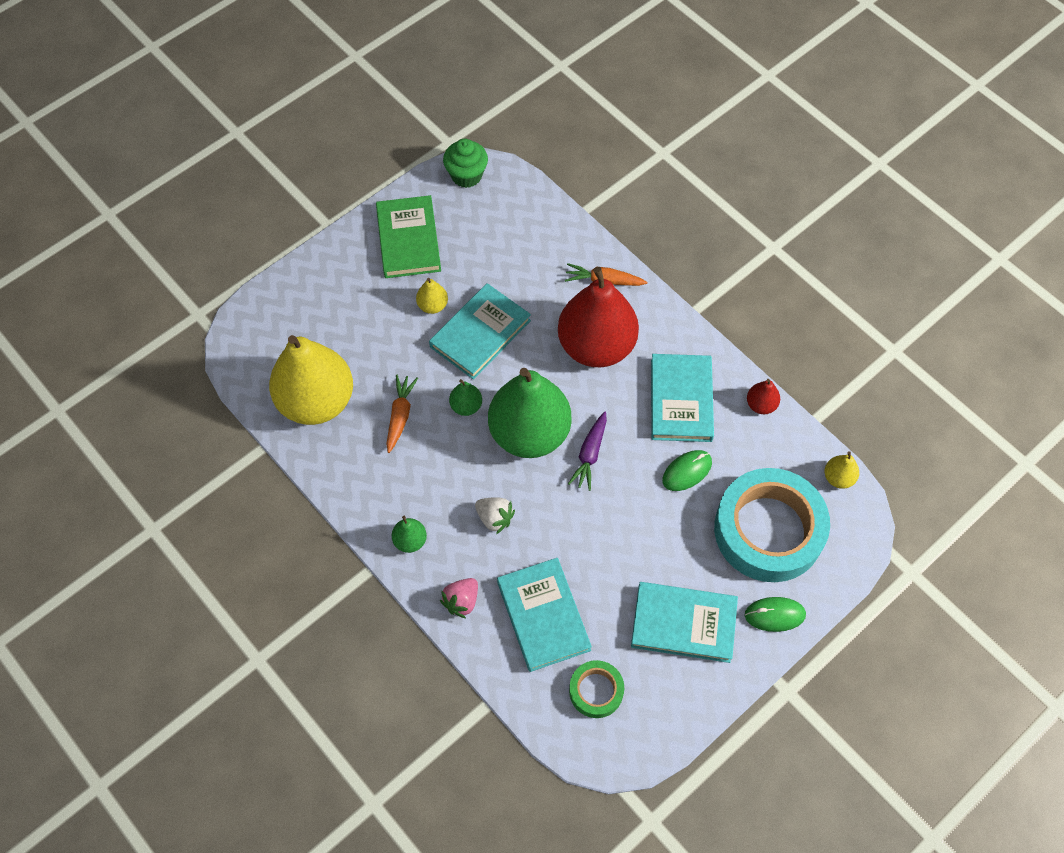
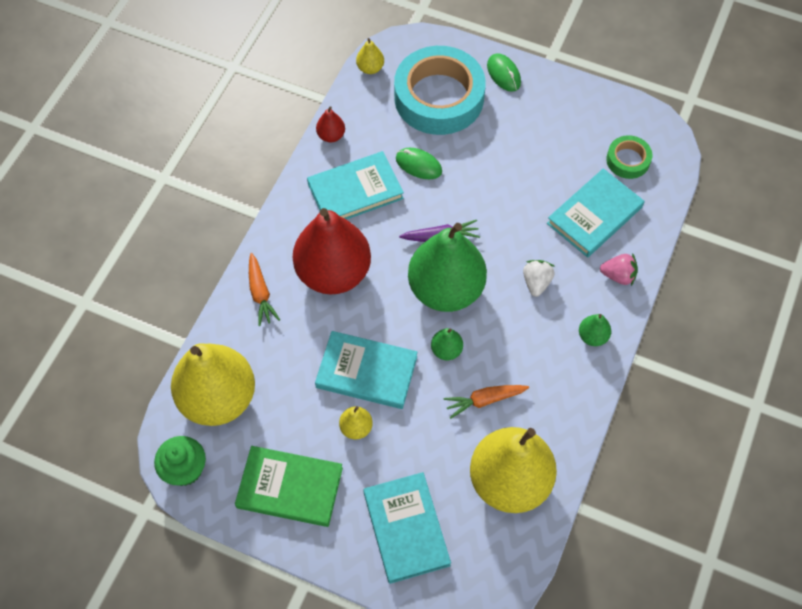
camera: 115 degrees left, 0 degrees up
green book [376,195,441,278] -> green book turned 45 degrees clockwise [235,446,343,527]
turquoise book [631,582,738,663] -> turquoise book moved to [363,472,451,584]
none -> yellow pear [171,343,255,426]

